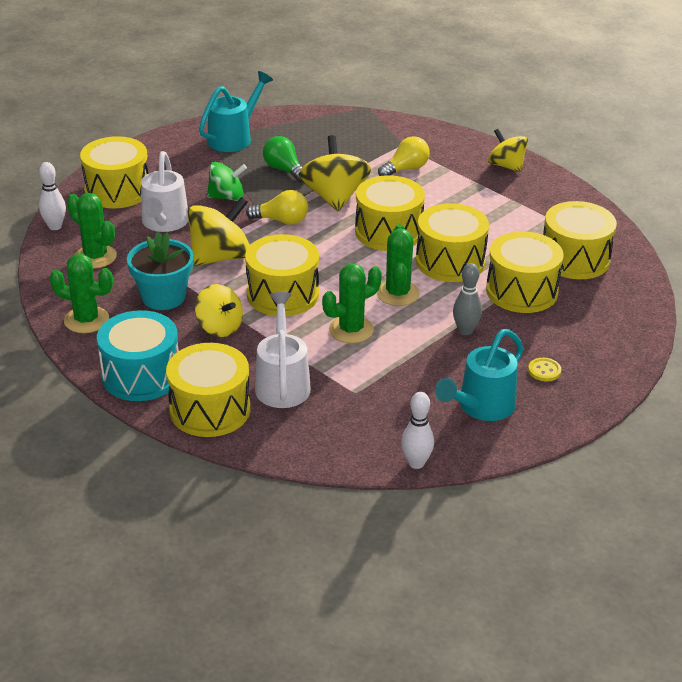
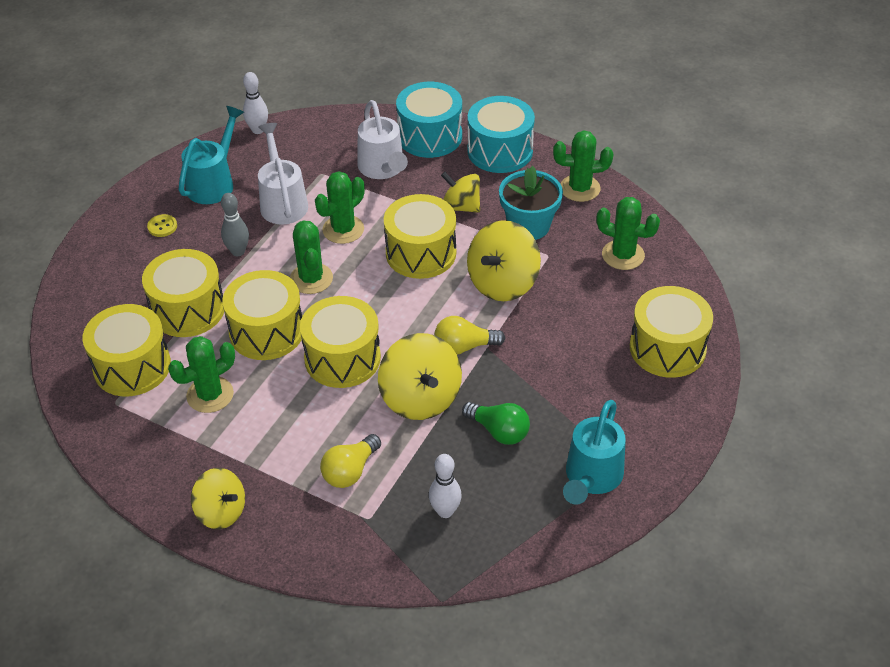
camera: 165 degrees right, 10 degrees up
white bowling pin [39,162,66,230] -> white bowling pin moved to [429,454,462,518]
white watering can [141,151,189,232] -> white watering can moved to [258,123,308,225]
yellow drum [166,343,250,437] -> turquoise drum [396,82,462,158]
green spinning top [207,162,247,201] -> none
none -> green cactus [168,336,235,413]

